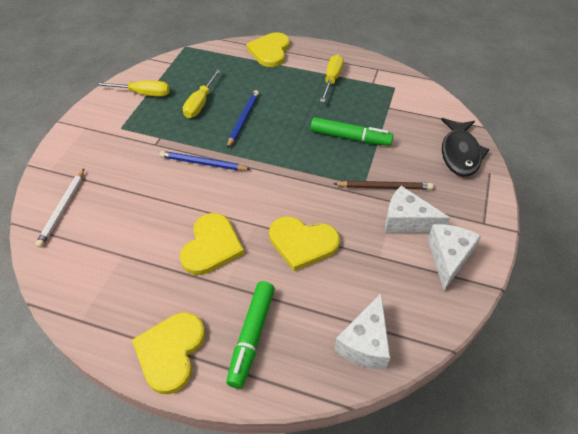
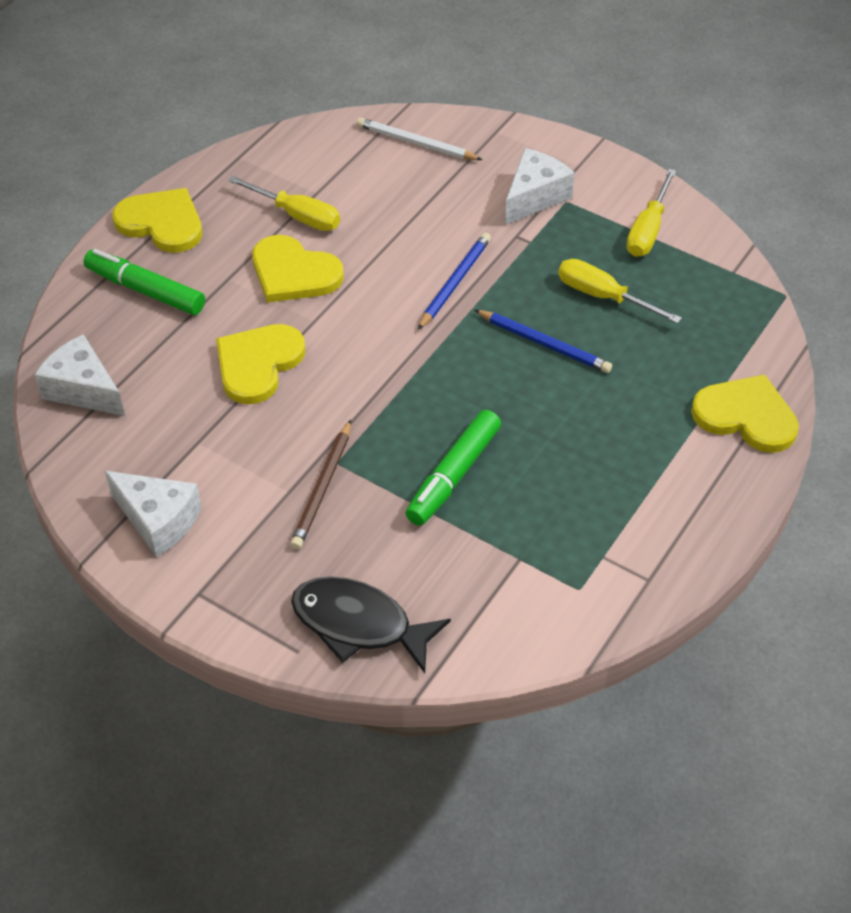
camera: 105 degrees right, 0 degrees up
yellow screwdriver [320,54,344,102] -> yellow screwdriver moved to [228,176,340,231]
white cheese [385,186,450,233] -> white cheese moved to [505,148,575,225]

